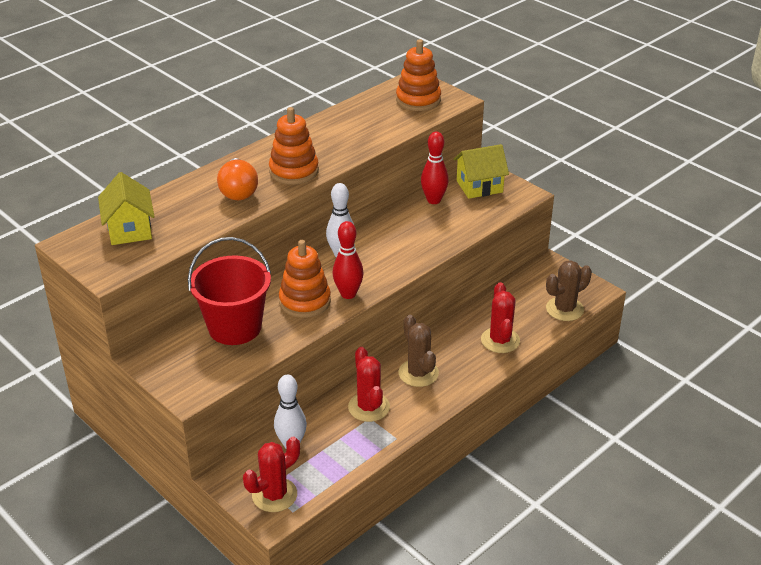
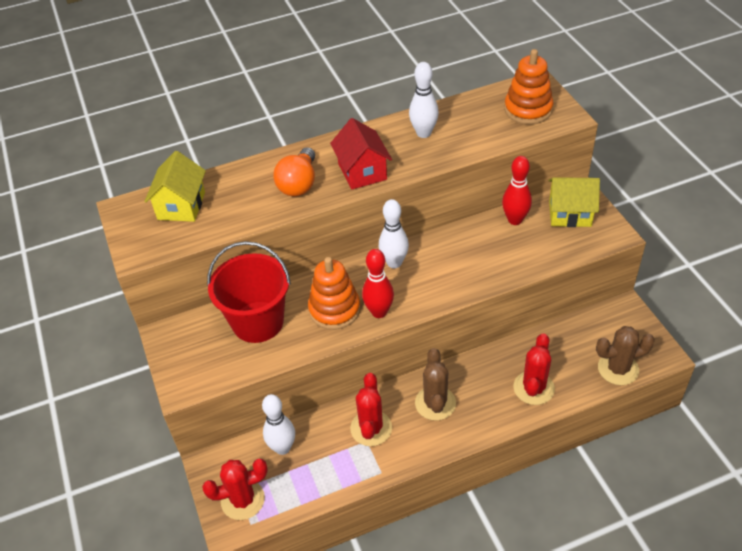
camera: 25 degrees right, 10 degrees up
orange stacking toy [269,107,319,185] -> red house [330,118,392,190]
none -> white bowling pin [409,62,439,138]

